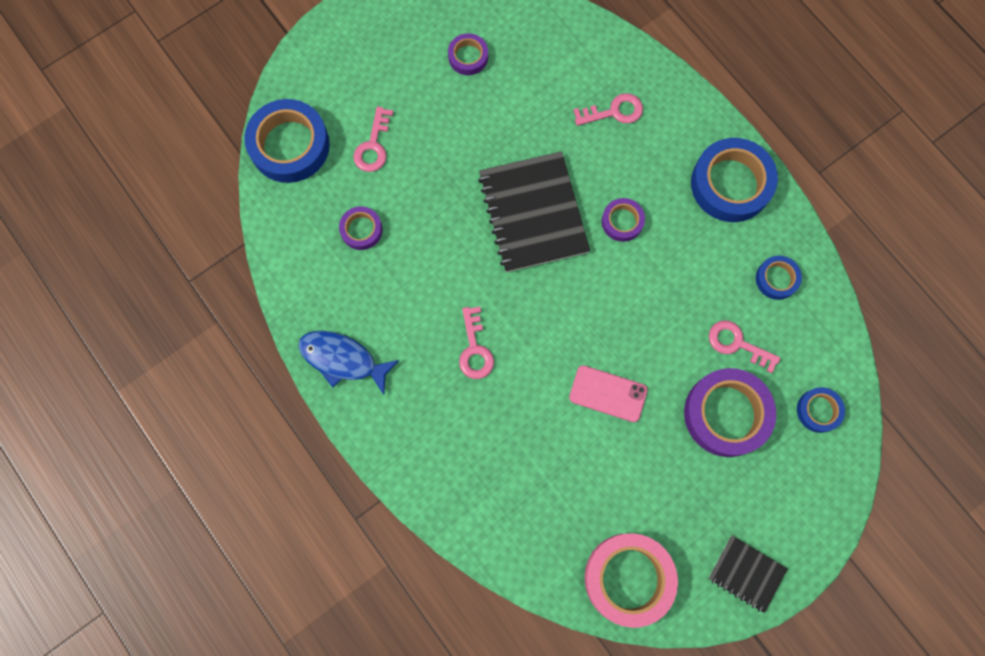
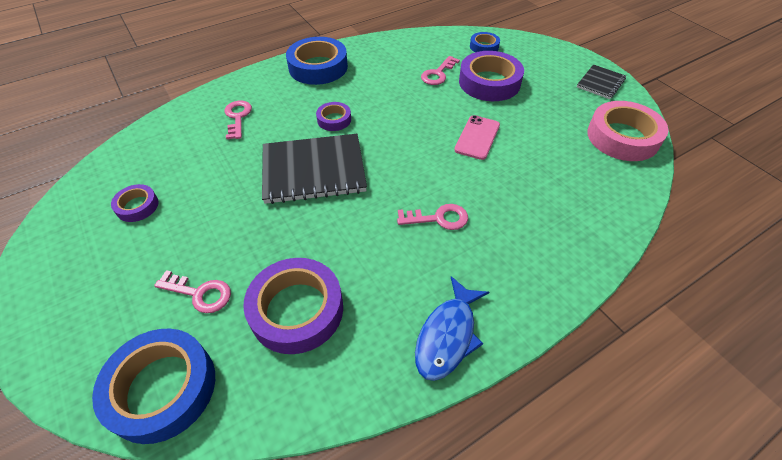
camera: 85 degrees left, 25 degrees down
purple tape [339,206,382,250] -> purple tape [243,258,343,354], size x1.94
blue tape [756,256,802,300] -> none

